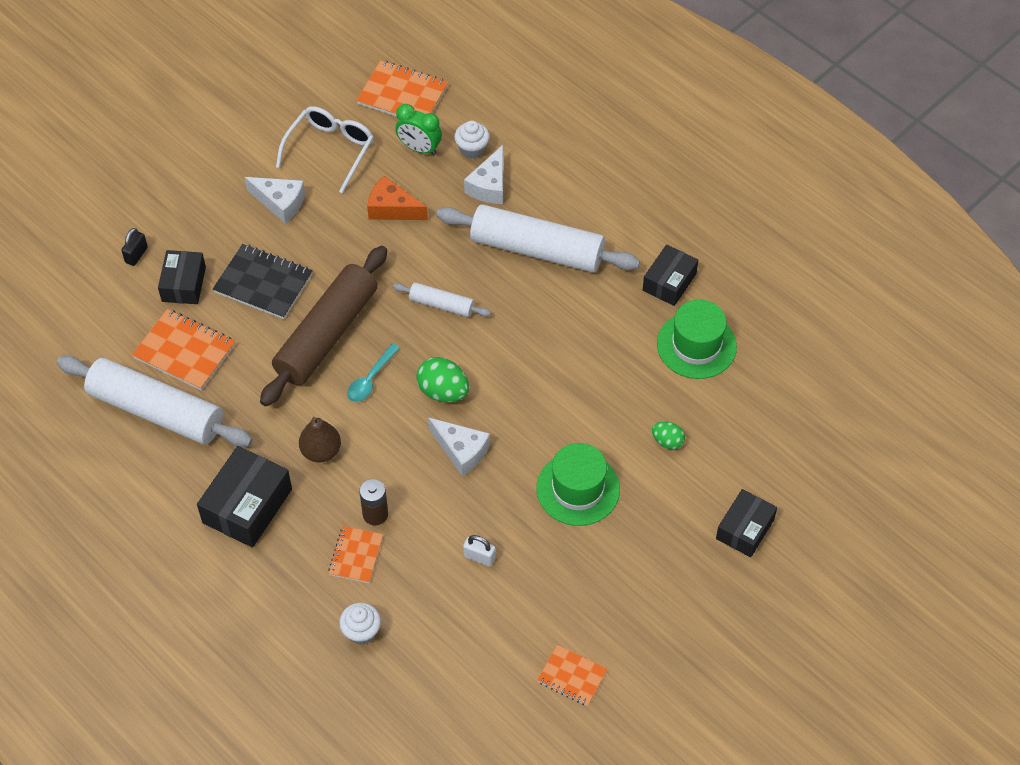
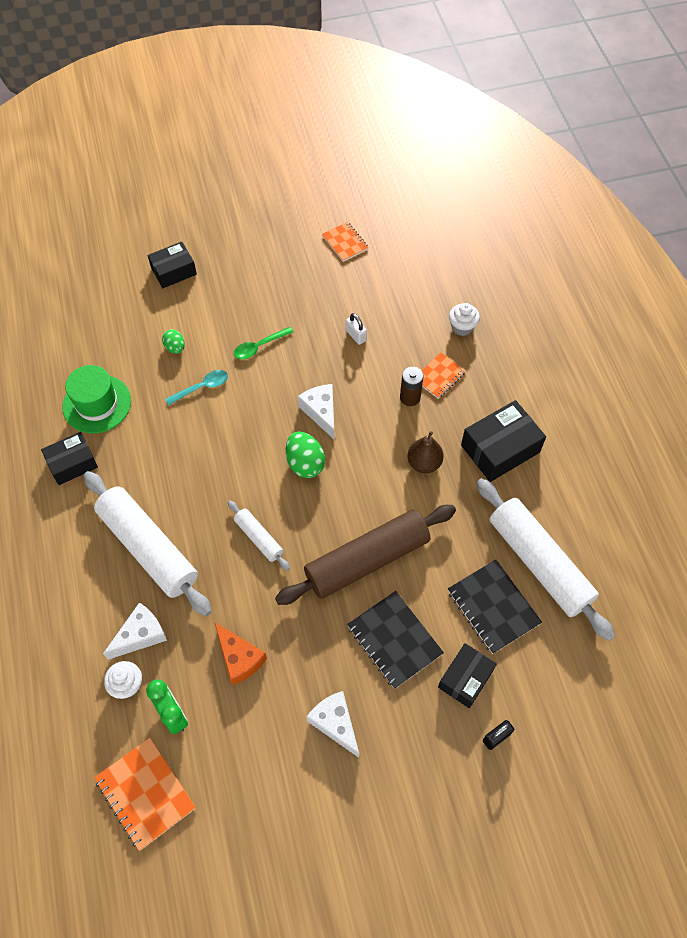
camera: 150 degrees left, 5 degrees up
orange notebook [132,309,235,390] -> black notebook [448,560,542,654]
white glasses [276,106,374,193] -> none
turquoise spoon [347,343,400,402] -> turquoise spoon moved to [165,370,228,406]
green hat [536,443,620,526] -> green spoon [234,327,293,359]

